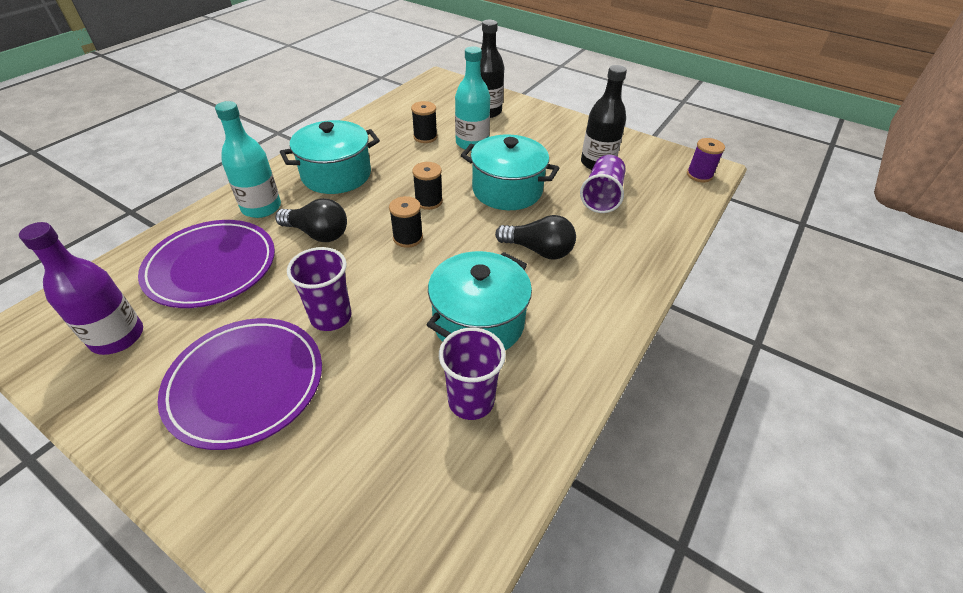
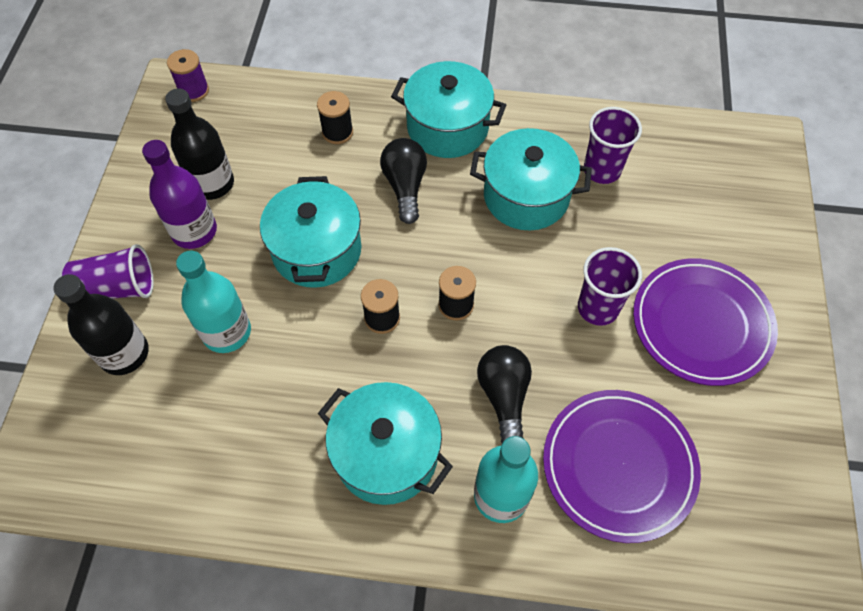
camera: 115 degrees left, 15 degrees up
purple bottle [19,222,143,355] -> purple bottle moved to [142,140,217,249]
black spool [411,101,437,143] -> black spool moved to [317,91,353,144]
purple cup [580,155,625,213] -> purple cup moved to [62,244,154,299]
none -> turquoise pot [391,61,506,158]

